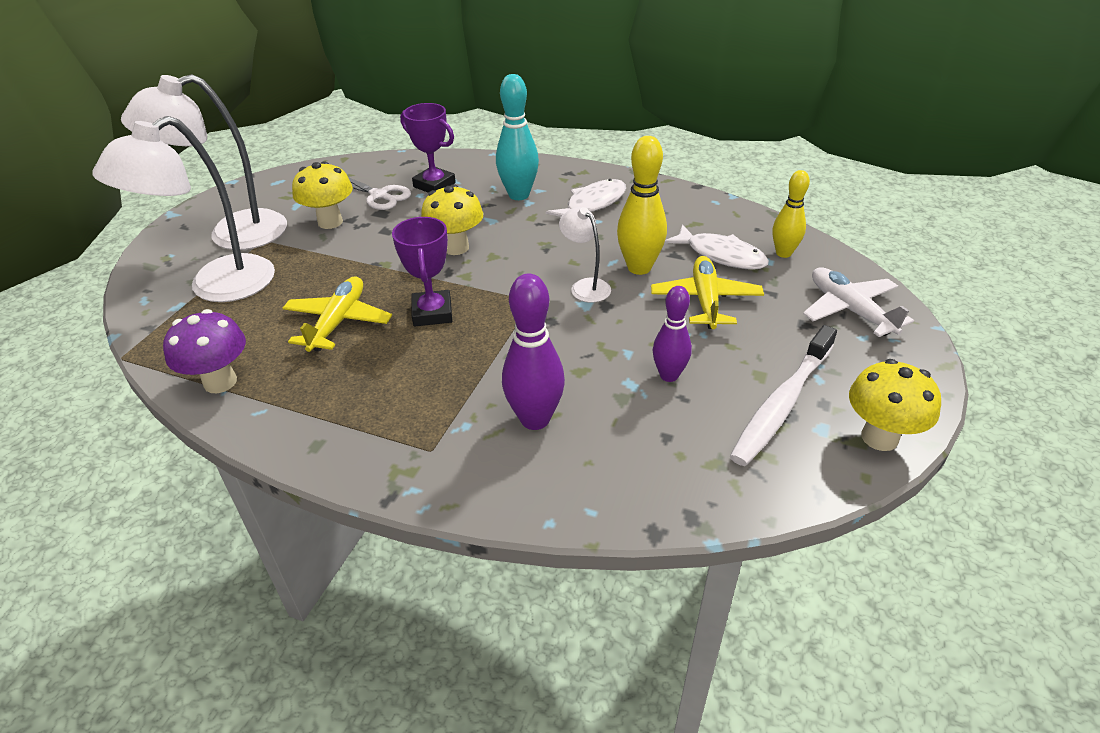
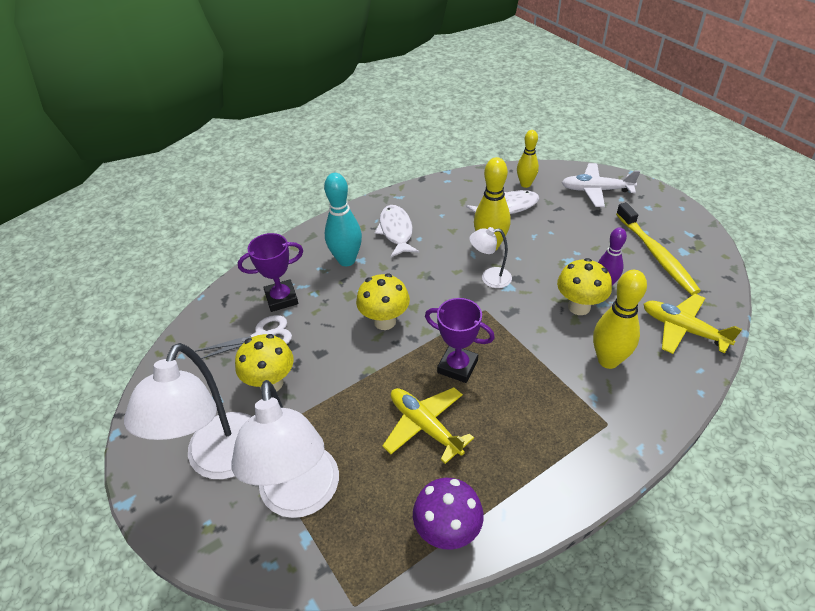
camera: 55 degrees left, 5 degrees up
purple bowling pin [502,274,565,430] -> yellow bowling pin [593,270,647,369]
yellow plane [651,256,764,329] -> yellow plane moved to [644,294,742,354]
white toothbrush [730,325,837,466] -> yellow toothbrush [616,202,701,295]
yellow mushroom [849,359,941,451] -> yellow mushroom moved to [557,258,612,315]

